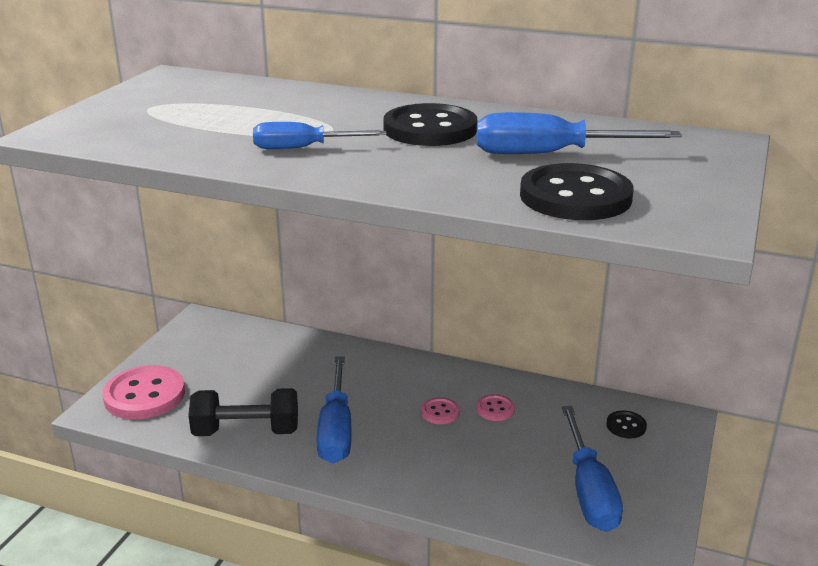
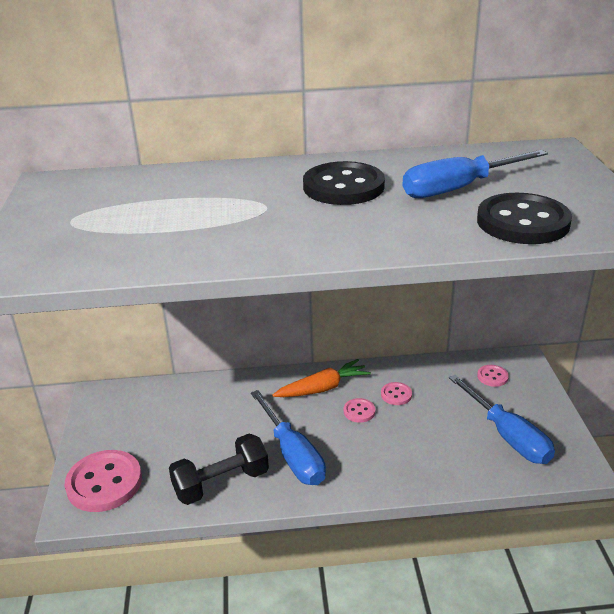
camera: 25 degrees left, 5 degrees up
blue screwdriver [253,122,387,149] -> none
black button [606,411,647,438] -> pink button [477,365,509,387]
none -> orange carrot [273,359,371,397]

